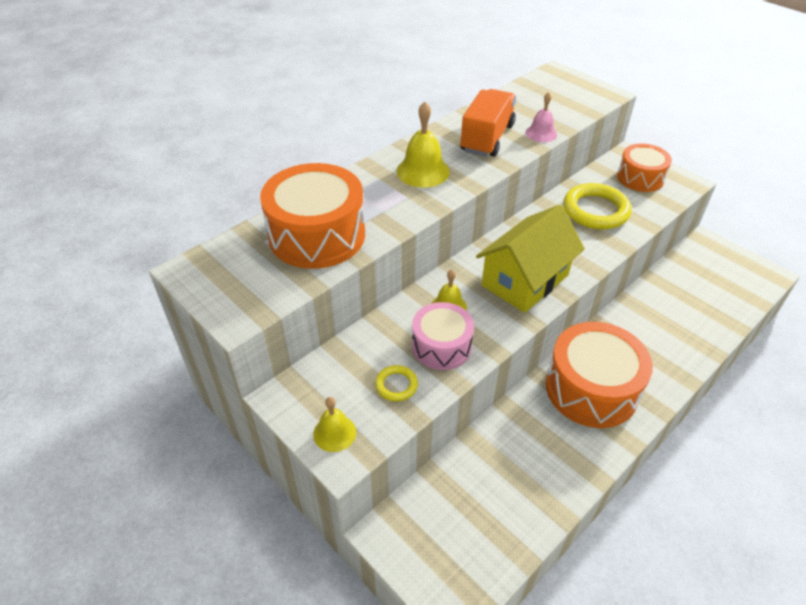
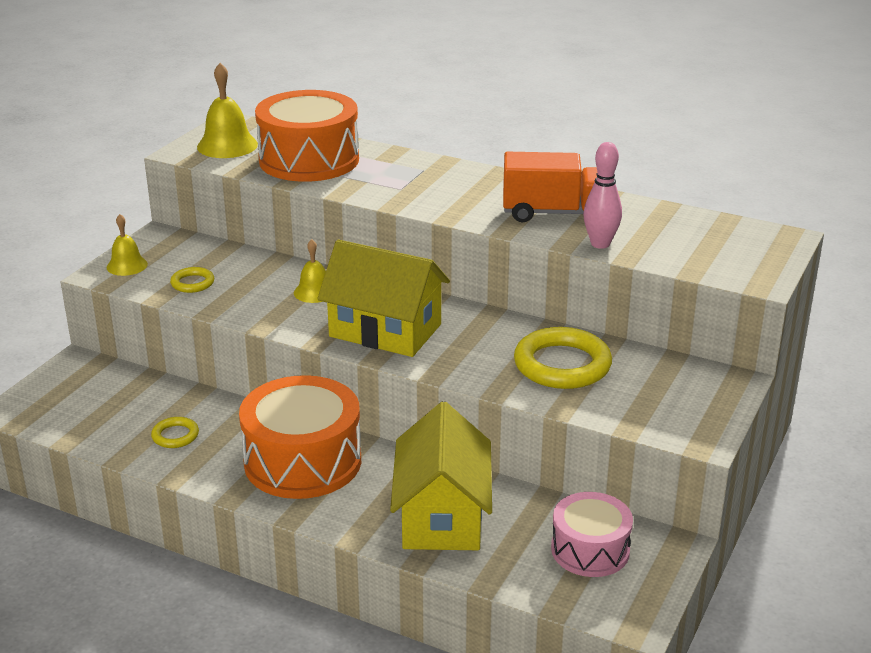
camera: 70 degrees right, 15 degrees down
yellow bell [397,102,450,188] -> yellow bell moved to [197,63,258,158]
pink drum [412,302,474,370] -> pink drum moved to [551,492,633,577]
pink bell [526,92,557,142] -> pink bowling pin [583,142,622,249]
orange drum [617,143,672,192] -> none
none -> yellow ring [151,417,199,448]
none -> yellow house [390,402,492,550]

